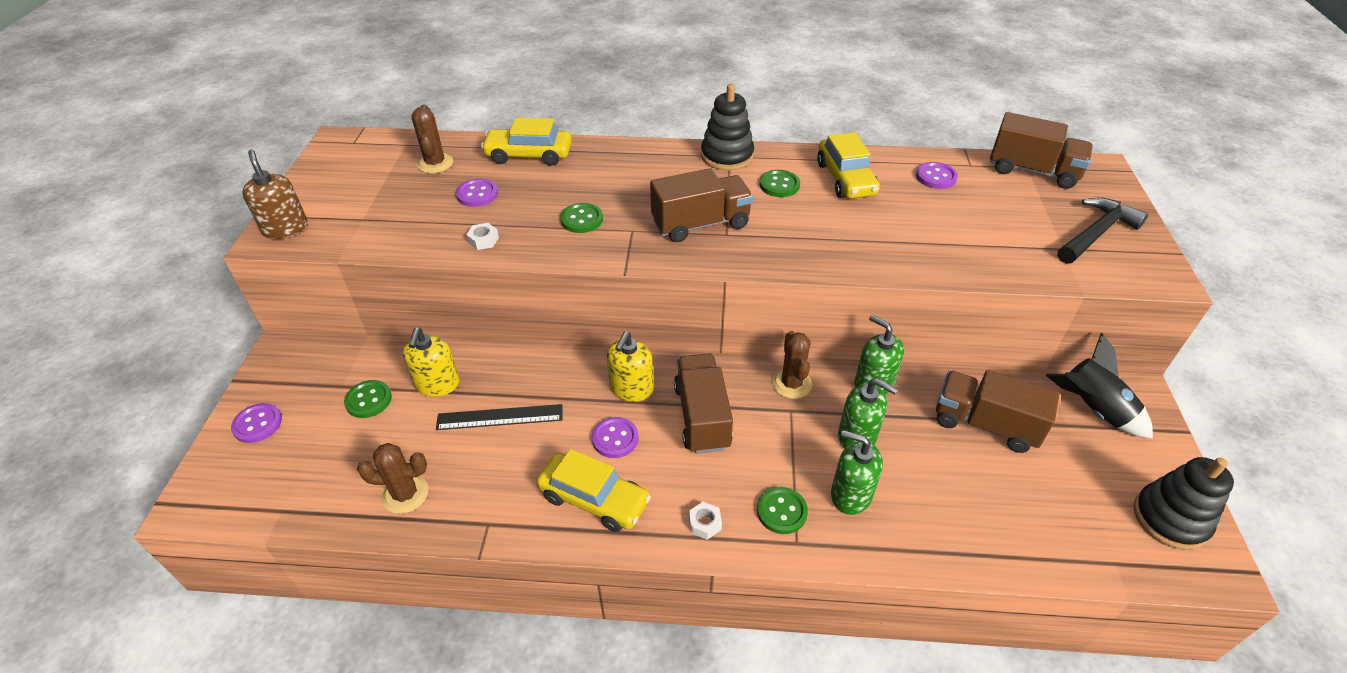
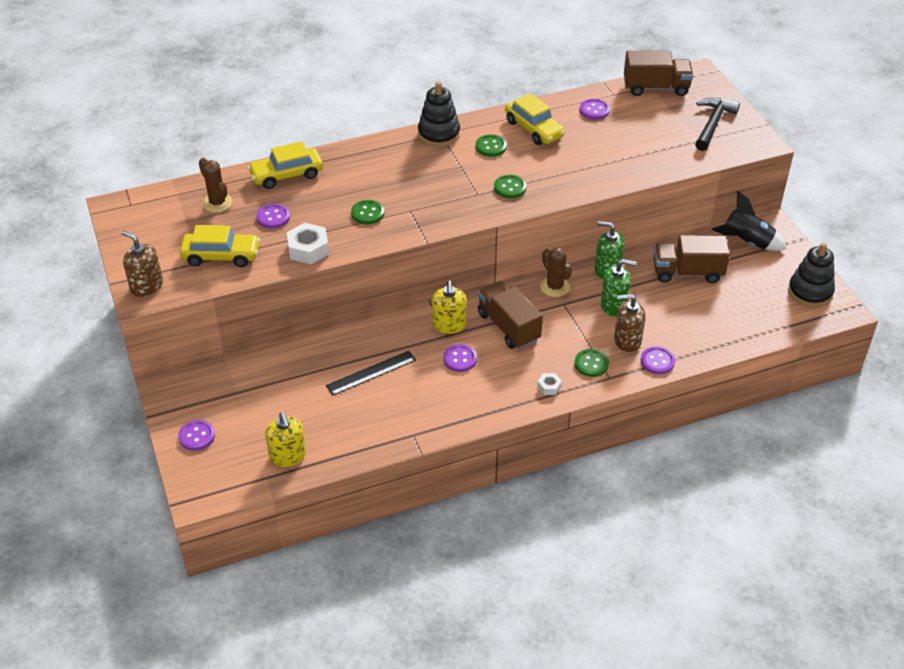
camera: 25 degrees left, 0 degrees up
green button [344,380,392,418] -> green button moved to [494,175,526,198]
brown cactus [357,443,428,514] -> none
yellow soap dispenser [402,328,459,397] -> yellow soap dispenser moved to [265,412,306,467]
white nut [466,223,499,250] -> white nut [287,223,329,264], size x1.89
yellow car [536,449,651,532] -> yellow car moved to [180,225,260,267]
brown truck [650,168,753,242] -> none
green soap dispenser [831,430,883,515] -> brown soap dispenser [614,294,645,352]
none -> purple button [641,346,675,374]

